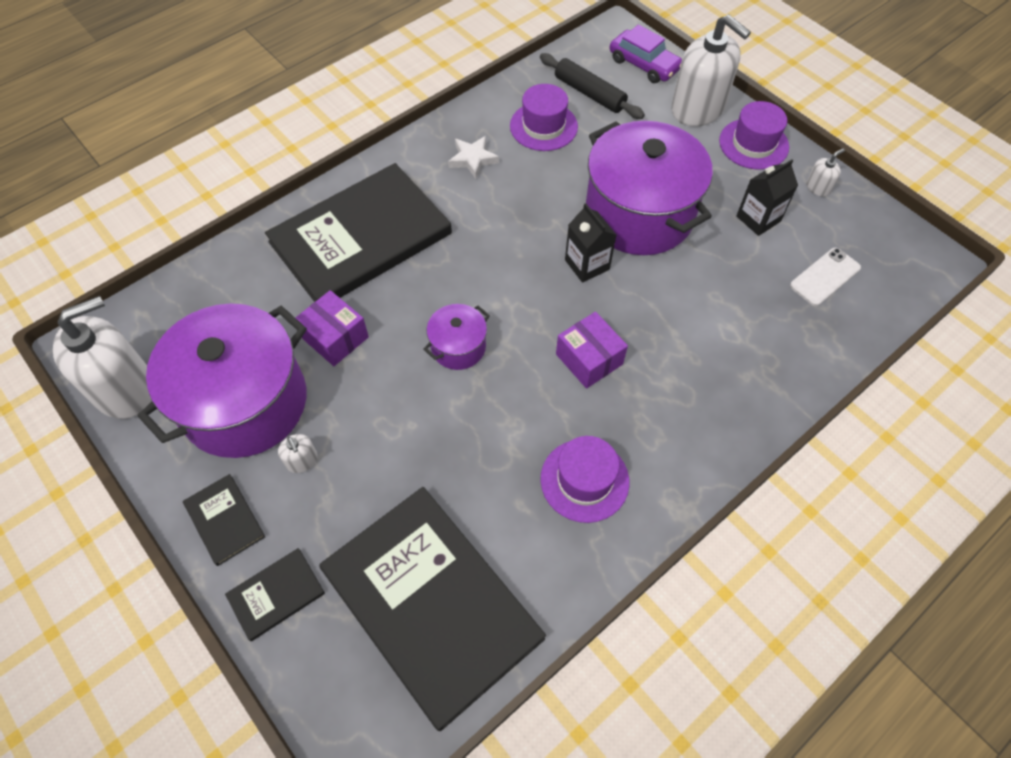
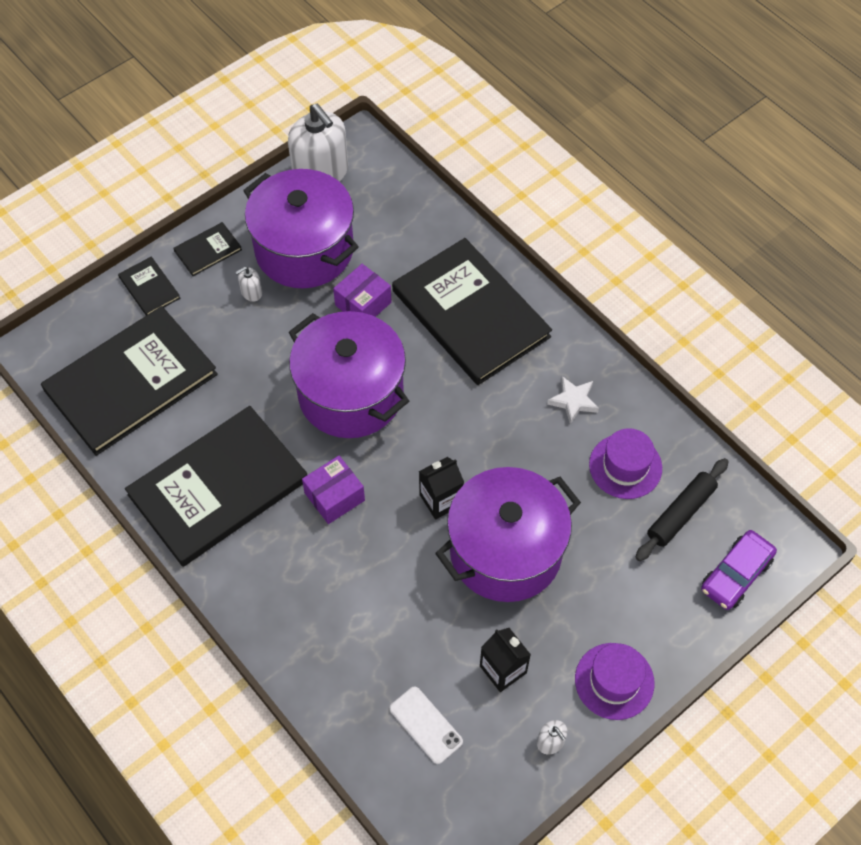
camera: 90 degrees right, 0 degrees up
purple pot [424,304,490,370] -> purple pot [289,311,409,438], size x2.19
purple hat [540,436,629,523] -> black book [125,406,307,567]
white soap dispenser [671,14,751,127] -> none

